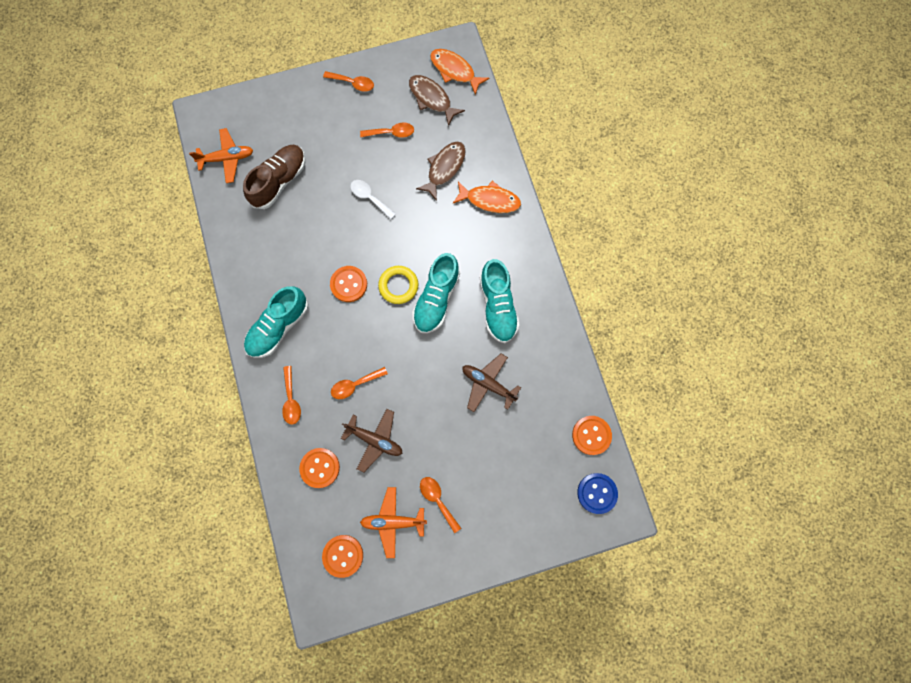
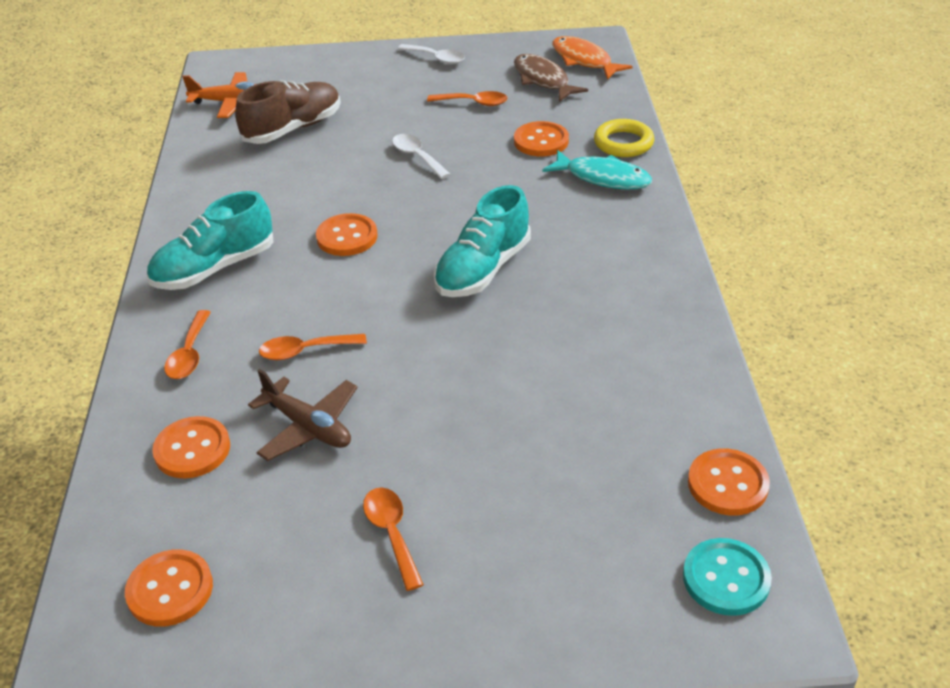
camera: 15 degrees right, 35 degrees down
orange spoon [323,71,374,92] -> white spoon [398,44,465,64]
orange plane [360,487,427,558] -> none
yellow ring [378,266,418,304] -> yellow ring moved to [594,119,654,157]
brown fish [416,142,466,201] -> orange button [514,121,569,156]
orange fish [453,181,521,213] -> turquoise fish [542,150,652,189]
brown plane [462,354,521,412] -> none
turquoise shoe [480,259,520,343] -> none
blue button [577,473,618,514] -> turquoise button [683,538,772,616]

